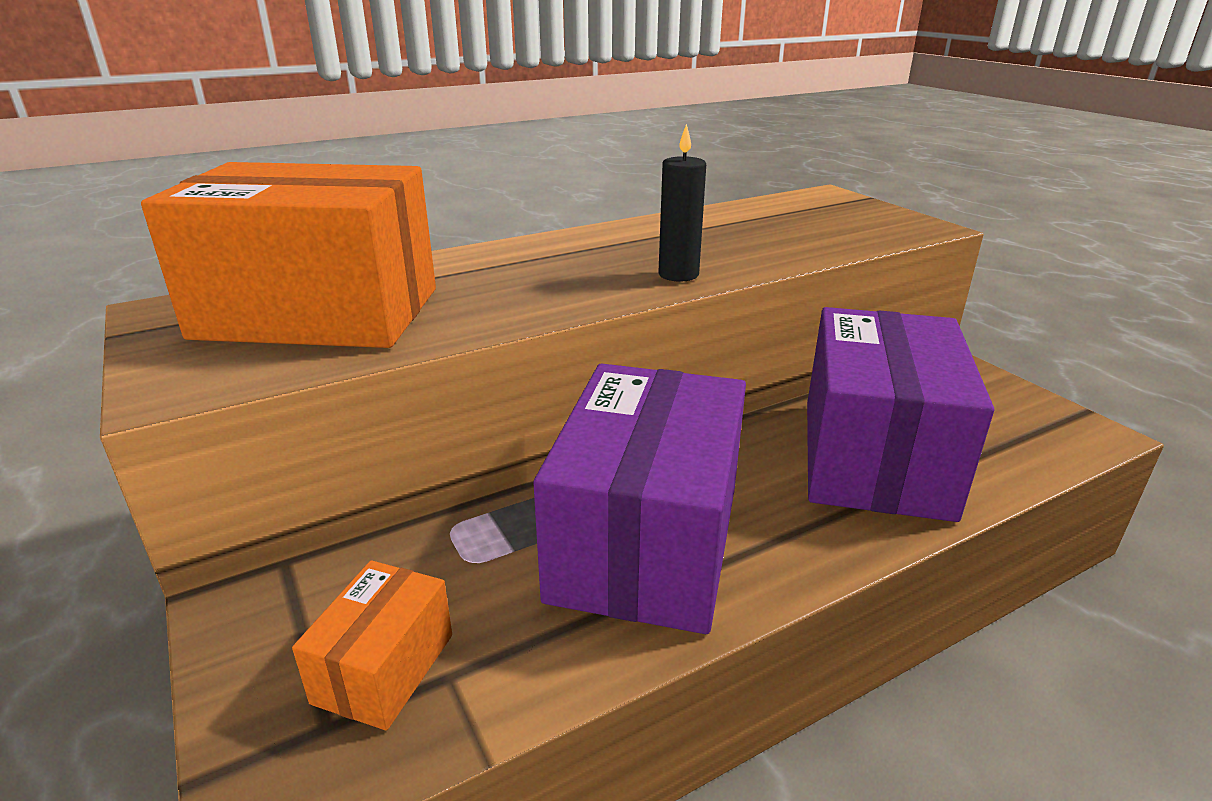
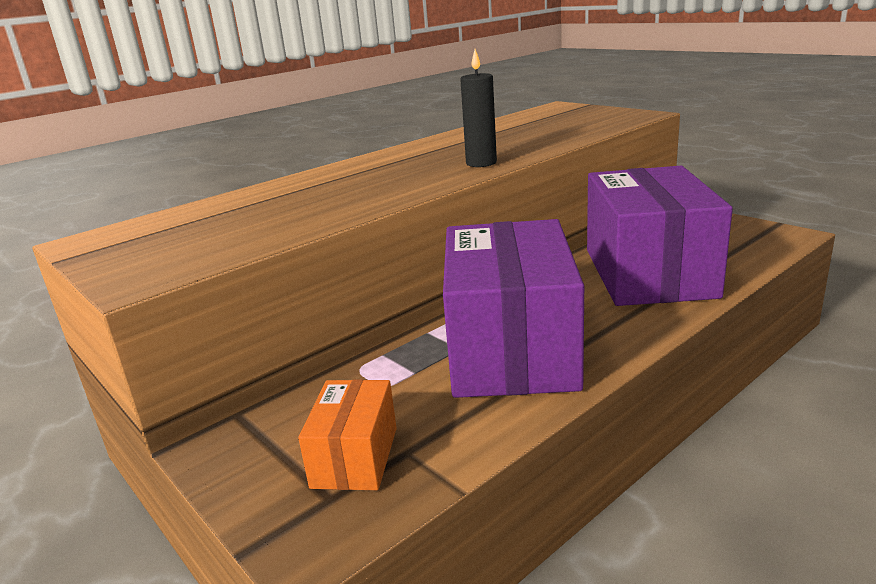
camera: 10 degrees left, 5 degrees down
orange box [141,162,436,348] -> none

